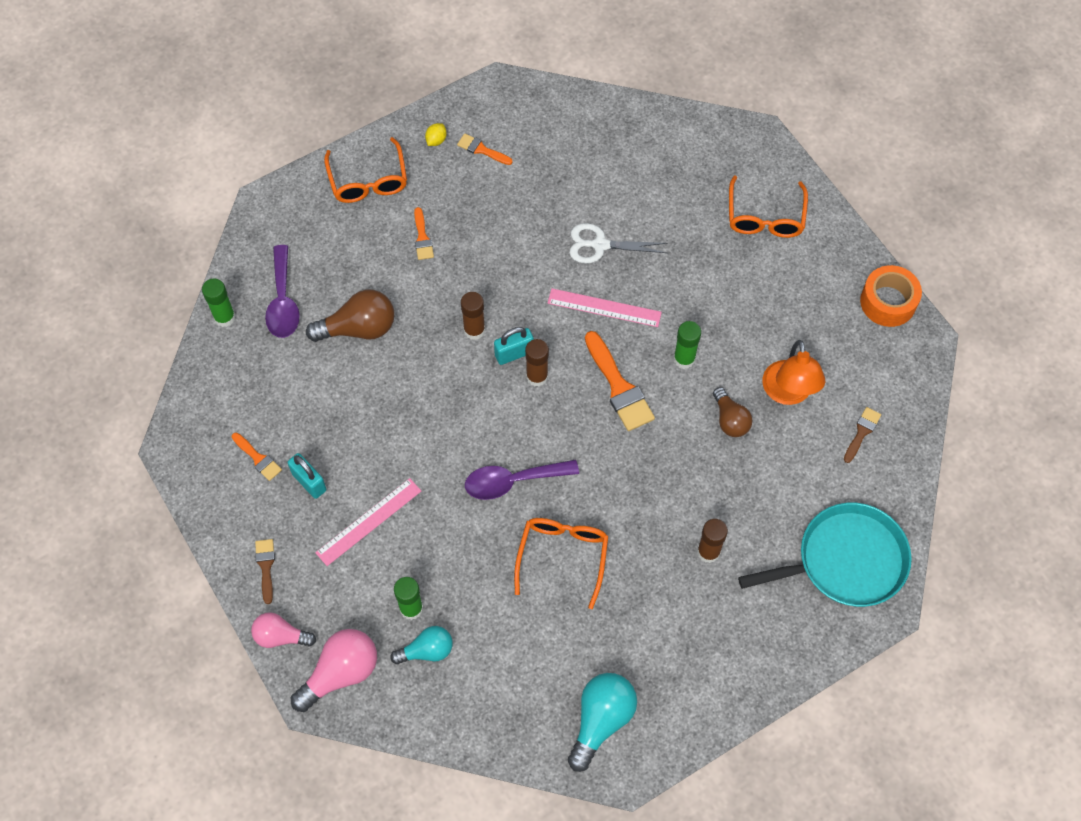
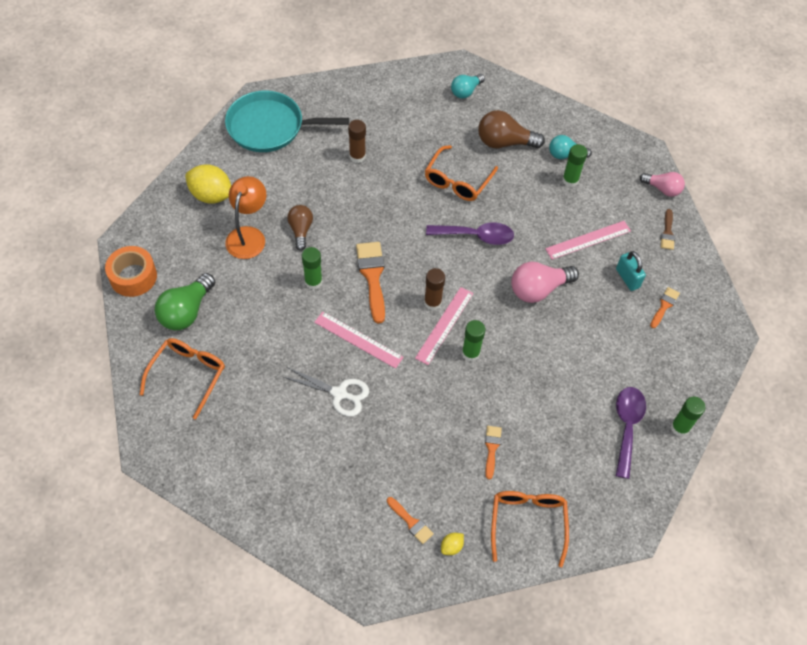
camera: 165 degrees left, 5 degrees down
orange brush [232,433,282,481] -> orange brush turned 60 degrees clockwise [650,287,680,328]
pink light bulb [291,629,377,712] -> pink light bulb moved to [511,262,579,303]
brown light bulb [306,290,394,342] -> brown light bulb moved to [478,110,545,148]
brown glue stick [461,292,485,340] -> green glue stick [462,320,485,362]
turquoise padlock [494,327,534,365] -> pink ruler [415,287,473,365]
turquoise light bulb [568,673,637,772] -> turquoise light bulb [451,74,485,98], size x0.64
brown brush [844,407,881,463] -> yellow lemon [185,164,231,204]
none -> green light bulb [155,273,215,330]

